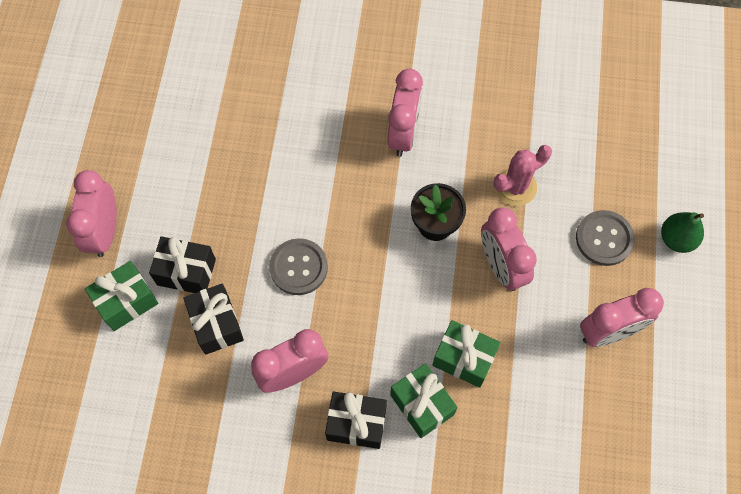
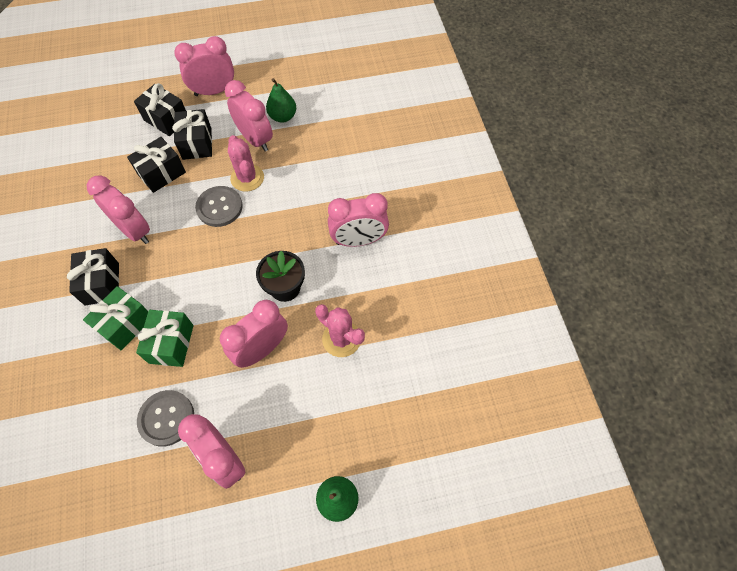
camera: 70 degrees right, 5 degrees down
green gift [85,261,158,331] -> black gift [134,83,186,136]
grey button [576,210,635,266] -> grey button moved to [137,390,194,447]
none -> pink clock [225,80,273,152]
none -> pink cactus [228,135,264,191]
none -> green pear [266,78,296,123]

